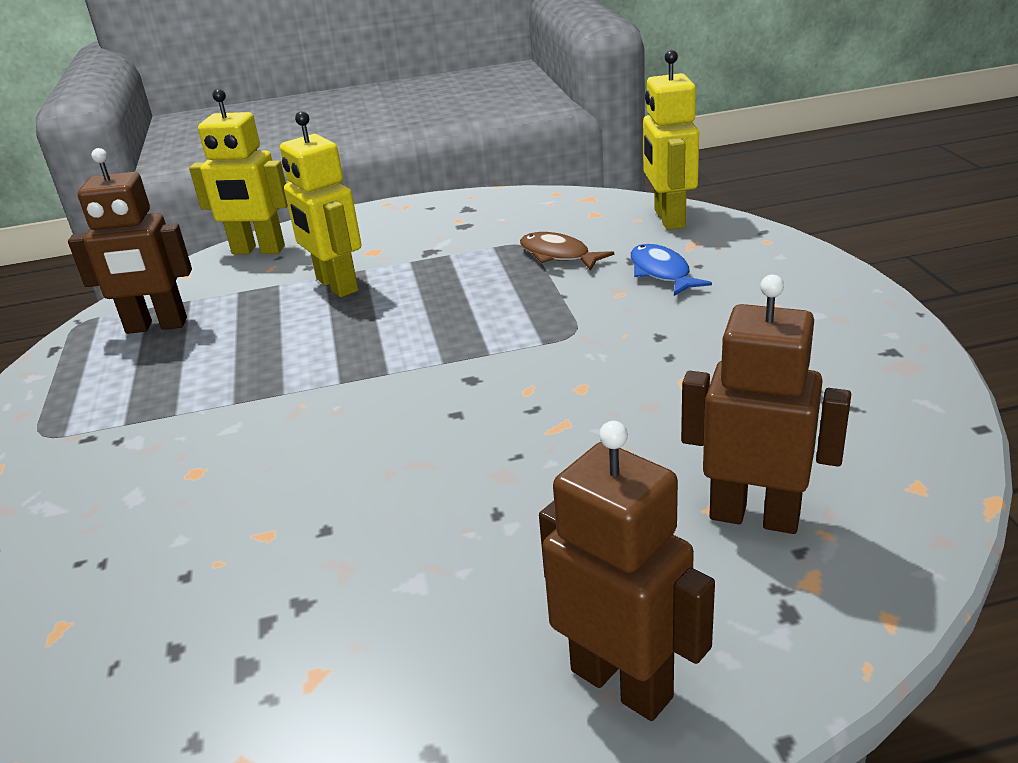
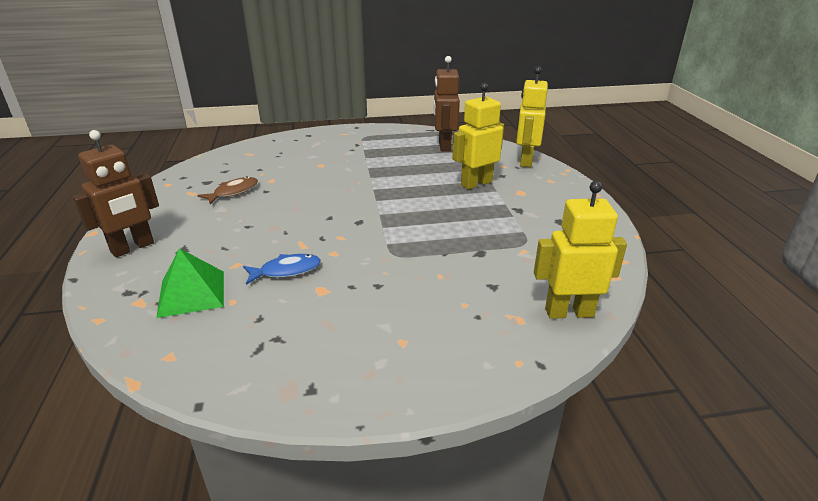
camera: 90 degrees right, 0 degrees up
brown fish [520,232,614,271] -> brown fish moved to [197,176,258,205]
blue fish [630,244,712,296] -> blue fish moved to [243,254,321,285]
brown robot [681,275,851,534] -> green pyramid [156,248,224,318]

